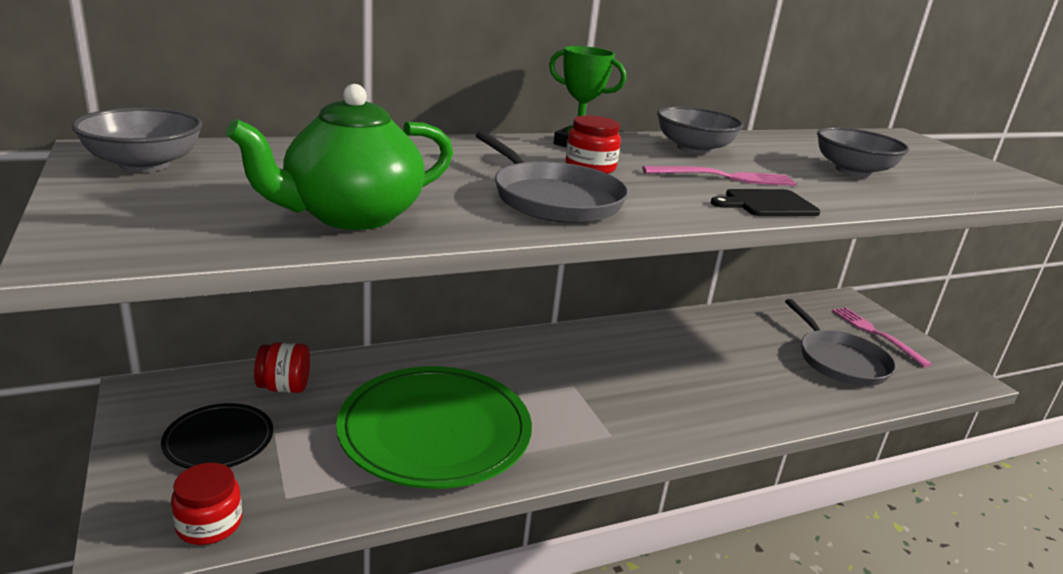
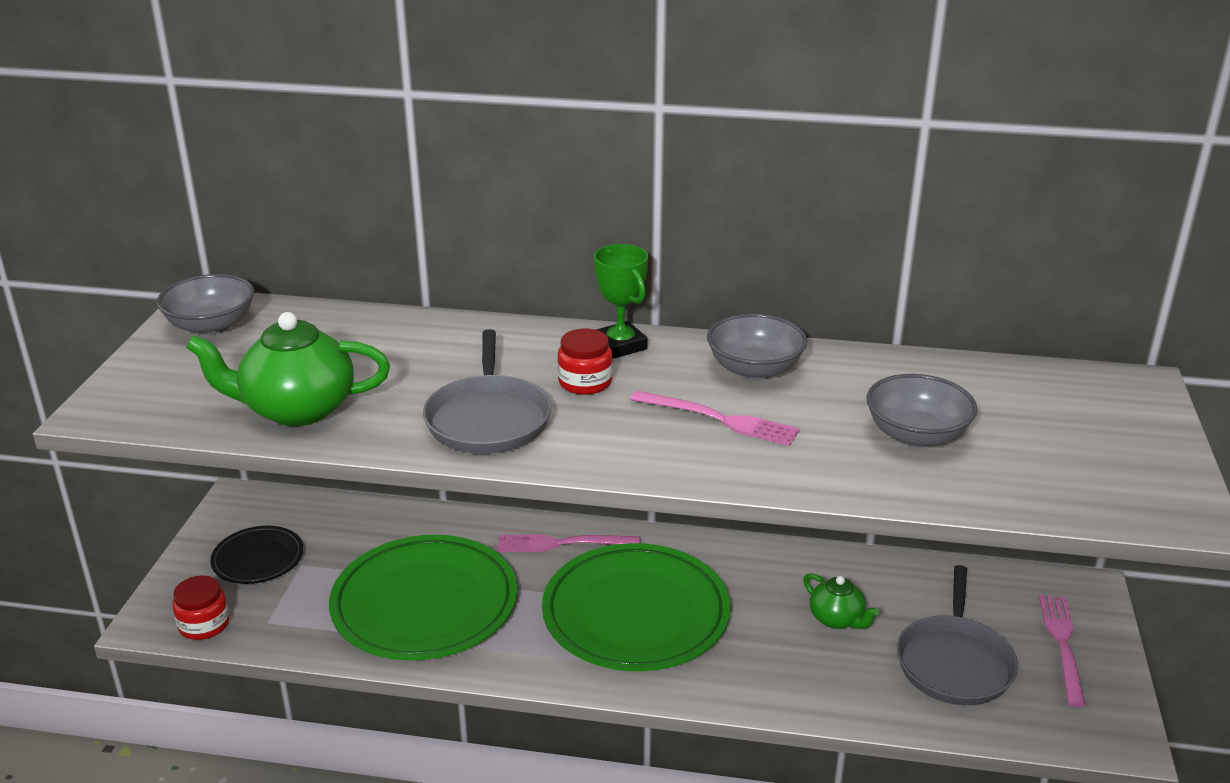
camera: 35 degrees right, 5 degrees up
red jar [254,342,310,393] -> none
black cutting board [711,189,820,216] -> none
none -> pink fork [497,534,640,552]
none -> green plate [542,543,731,671]
none -> green teapot [803,573,879,629]

